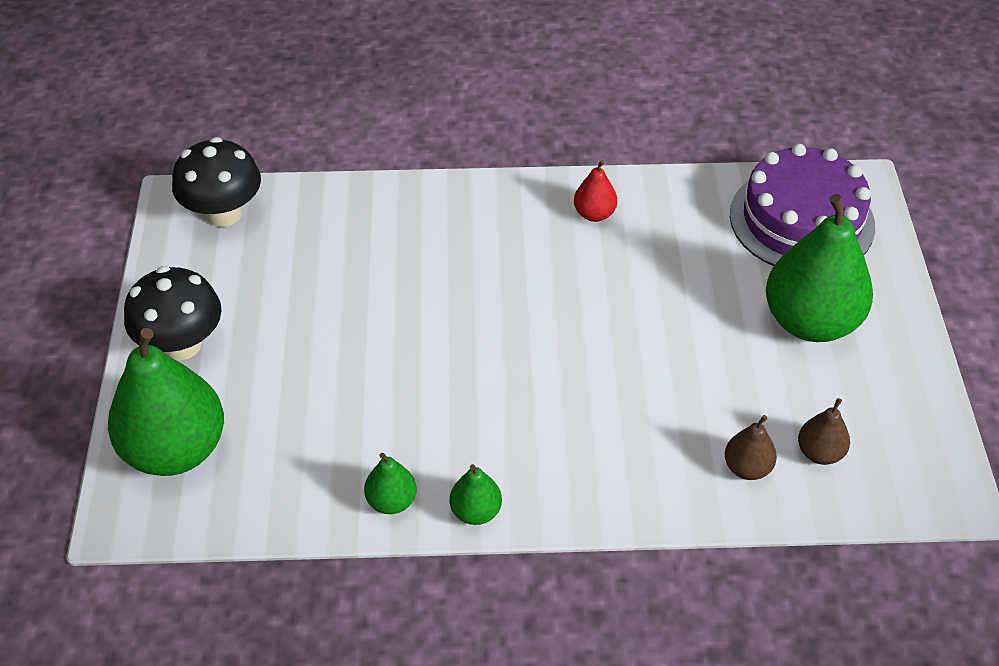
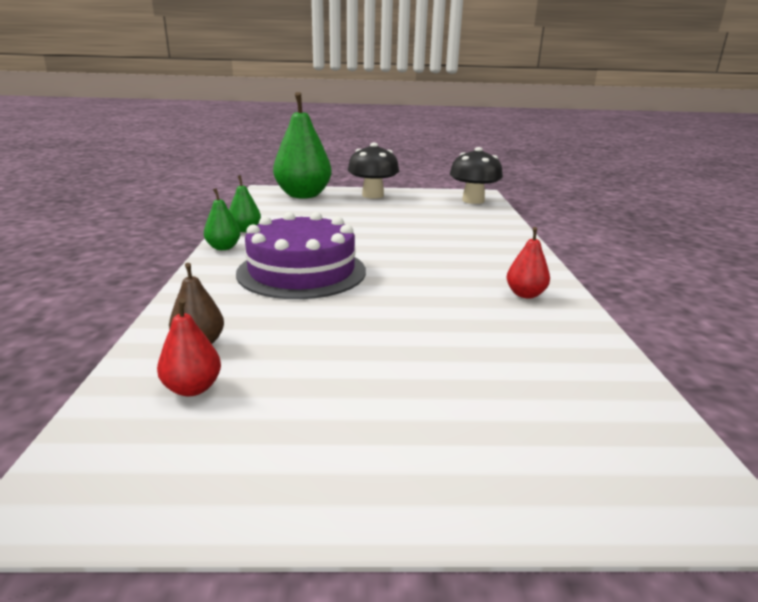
camera: 90 degrees right, 25 degrees down
purple cake [730,144,875,266] -> purple cake moved to [236,212,366,299]
green pear [766,194,873,342] -> none
brown pear [798,398,850,465] -> red pear [157,298,221,396]

